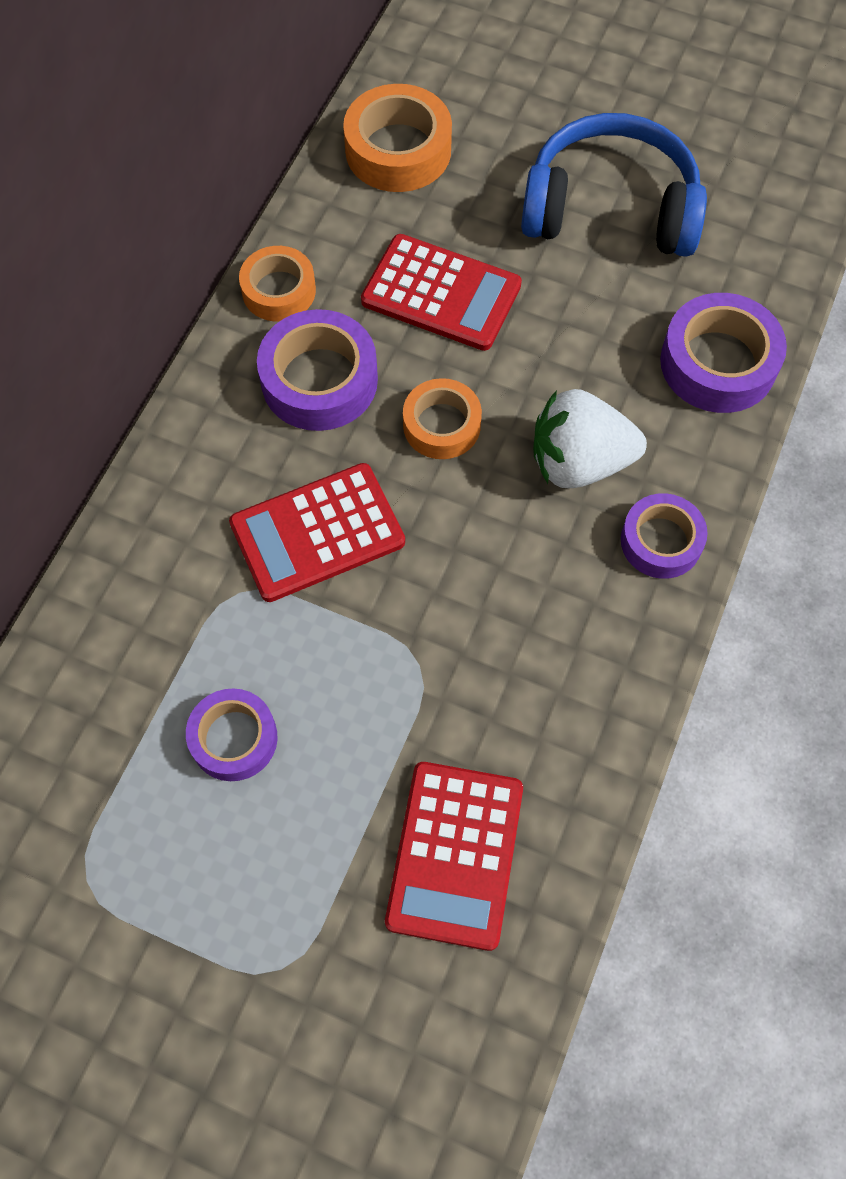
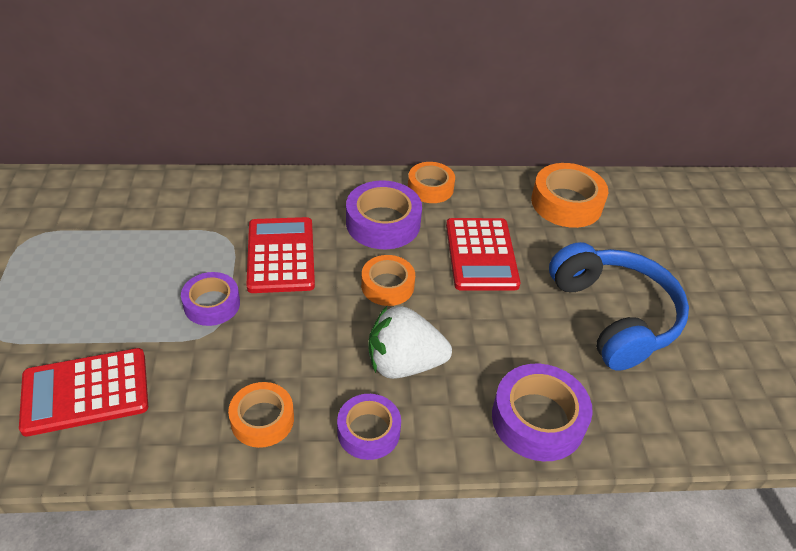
camera: 60 degrees right, 20 degrees down
purple tape [186,688,278,781] -> purple tape moved to [181,272,240,326]
red calculator [229,463,405,602] -> red calculator turned 45 degrees clockwise [246,217,315,293]
white strawberry [533,389,647,488] -> white strawberry turned 60 degrees counterclockwise [368,306,452,379]
none -> orange tape [228,382,294,448]

